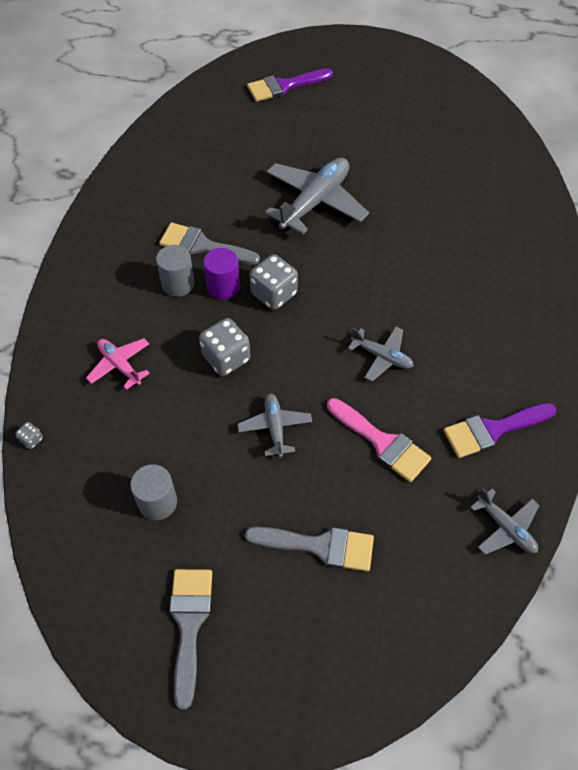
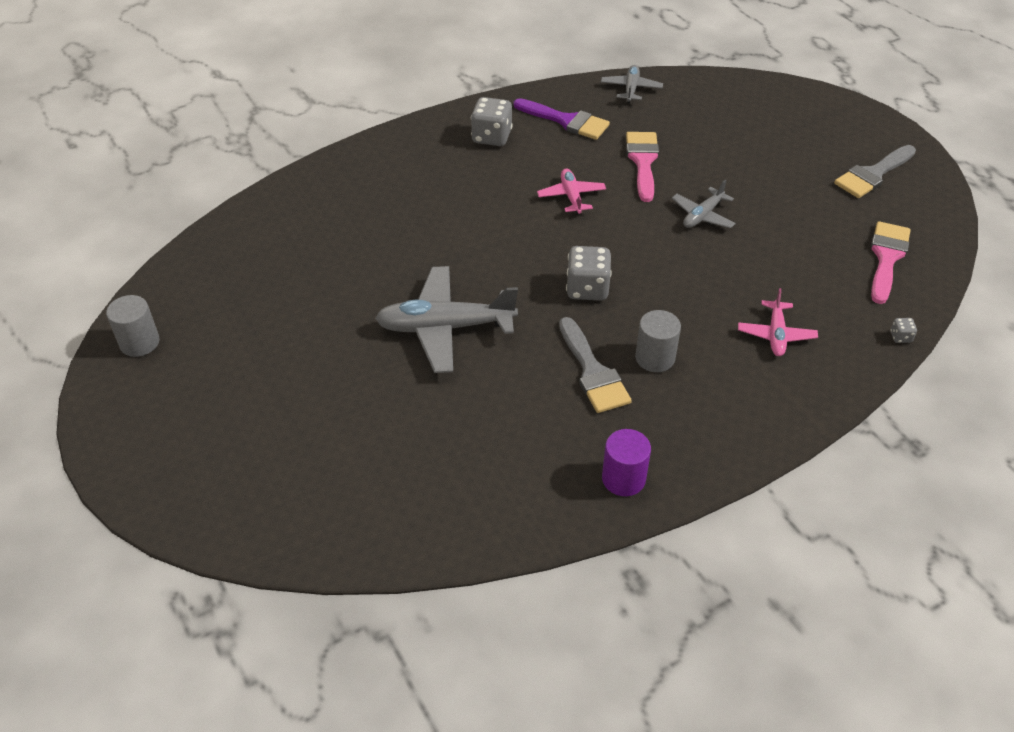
camera: 130 degrees left, 10 degrees down
grey cylinder [130,464,177,520] -> grey cylinder moved to [106,295,160,357]
grey dice [199,318,250,376] -> grey dice moved to [471,97,512,146]
purple cylinder [204,248,240,300] -> purple cylinder moved to [602,429,651,496]
grey brush [245,526,374,572] -> none
purple brush [247,69,333,102] -> none
grey plane [348,326,414,381] -> pink plane [537,169,606,215]
none -> pink brush [871,221,911,304]

